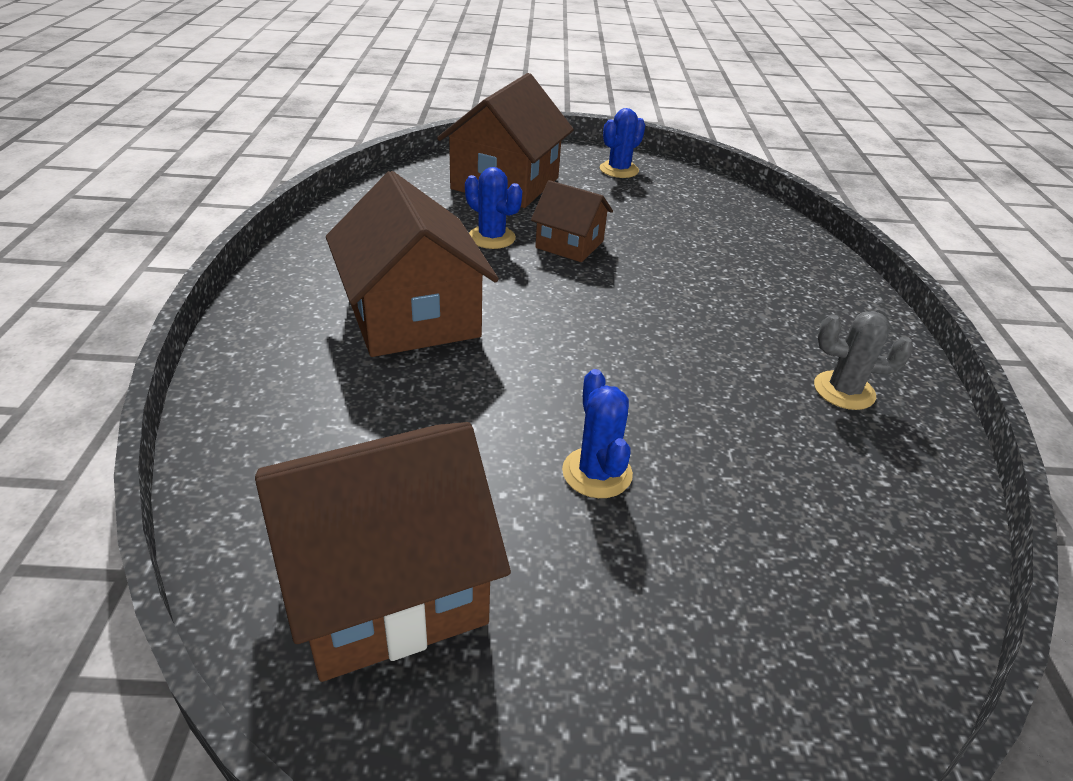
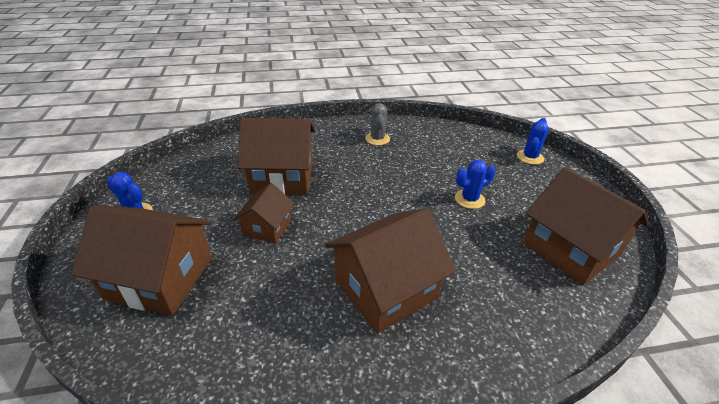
camera: 100 degrees left, 0 degrees up
blue cactus [465,167,522,249] -> blue cactus moved to [517,118,549,165]
none -> brown house [238,118,315,195]

